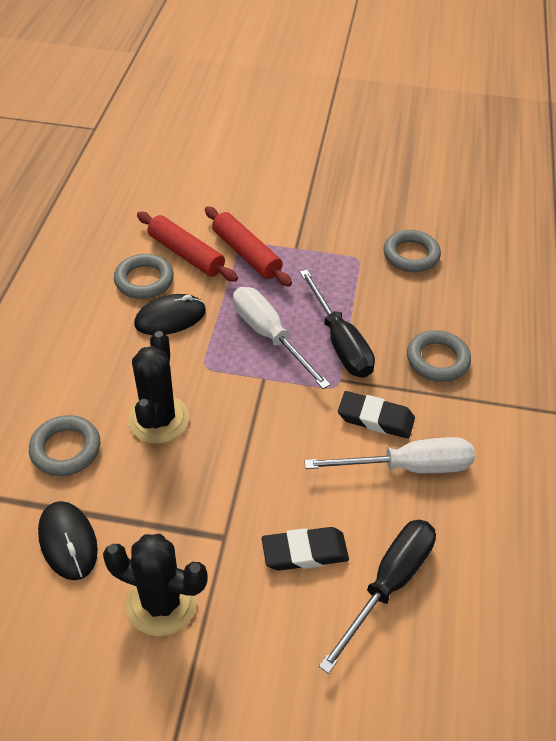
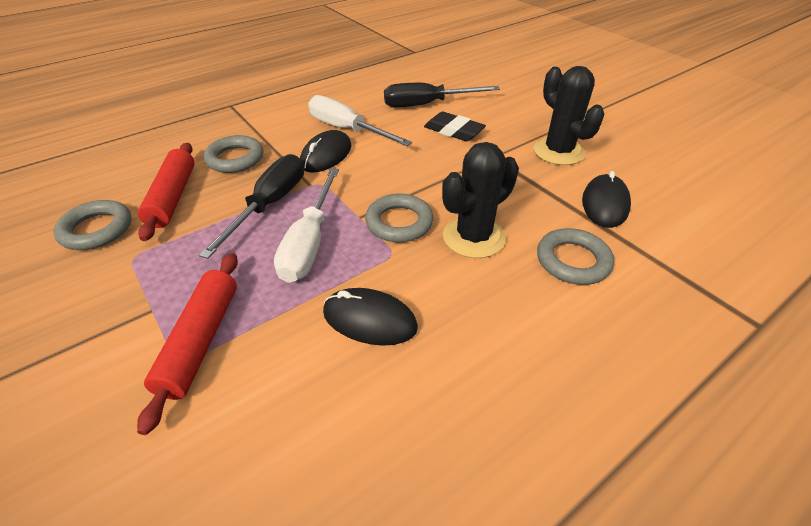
camera: 135 degrees left, 5 degrees down
grey ring [114,254,174,299] -> grey ring moved to [365,193,434,243]
red rolling pin [137,212,238,282] -> red rolling pin moved to [138,143,195,241]
black eraser [338,391,415,439] -> black mouse [300,130,351,173]

